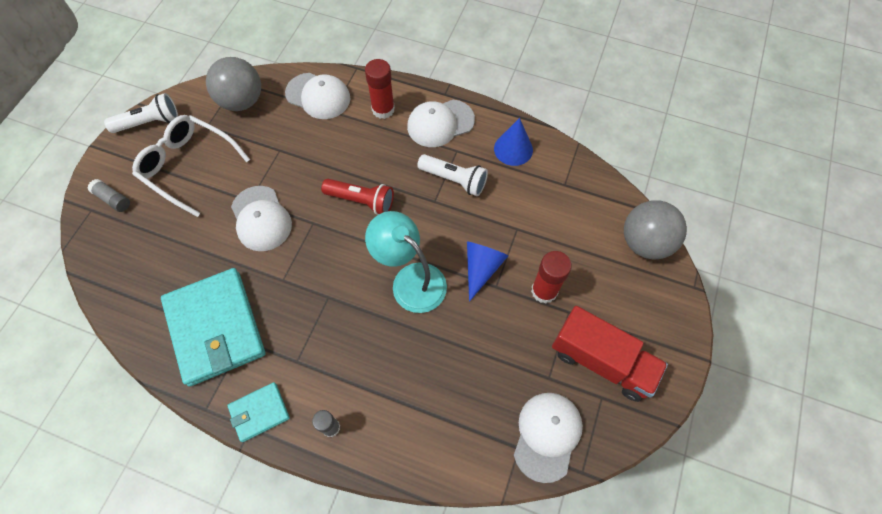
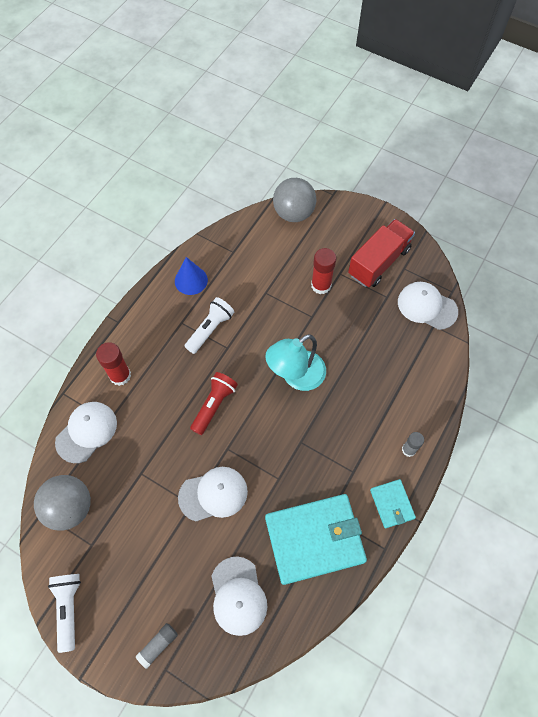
camera: 80 degrees left, 0 degrees up
white glasses [132,115,250,217] -> none
white cap [407,100,475,147] -> white cap moved to [211,556,267,636]
blue cone [467,242,508,302] -> none

